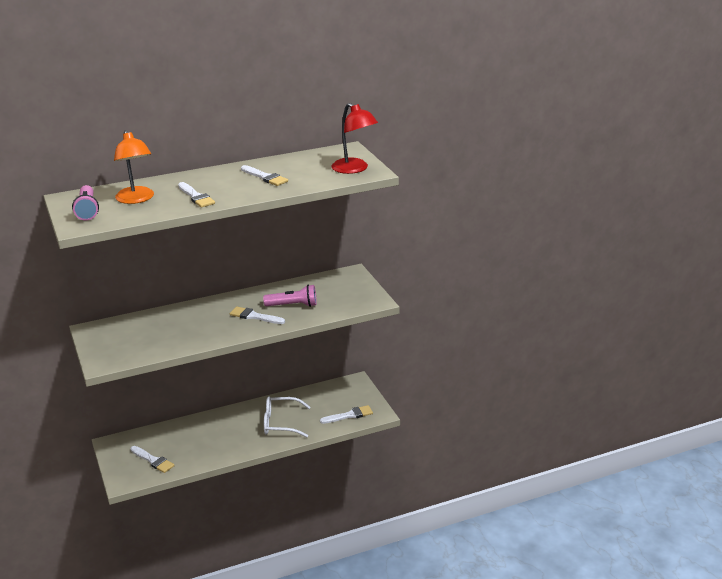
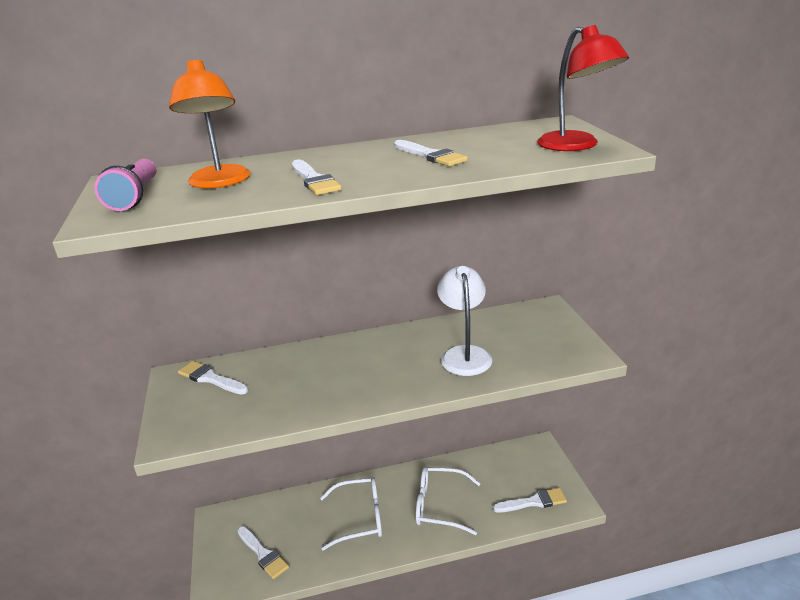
camera: 10 degrees right, 0 degrees up
white brush [230,307,285,324] -> white brush moved to [178,361,248,395]
pink flashlight [263,285,317,307] -> white lamp [437,266,492,376]
none -> white glasses [320,477,382,550]

